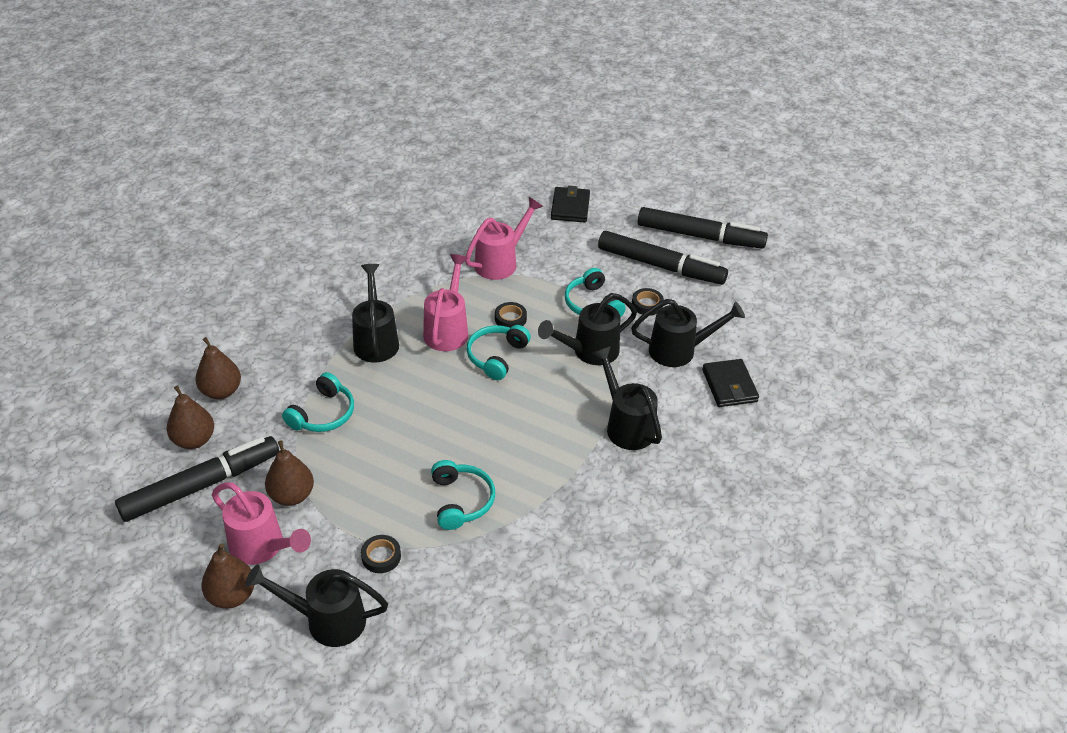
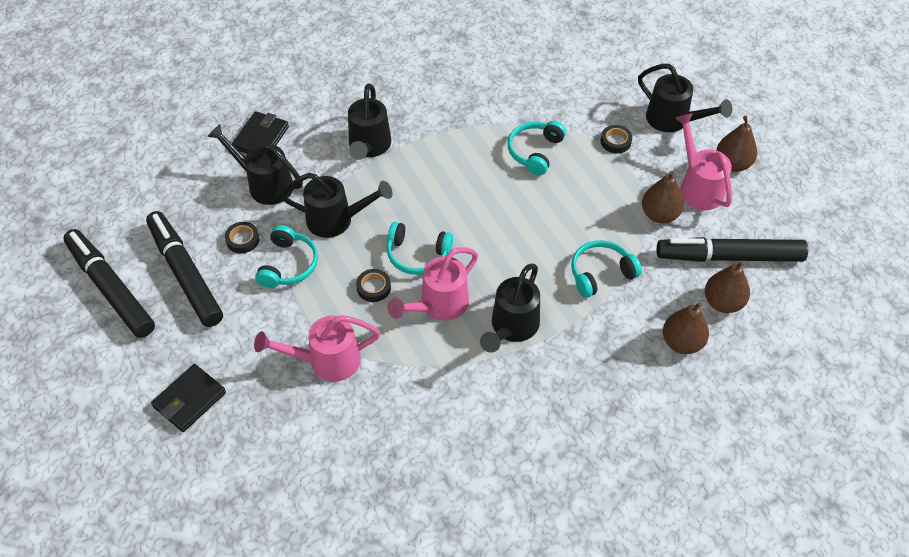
camera: 145 degrees left, 10 degrees up
turquoise headphones [466,325,531,380] -> turquoise headphones turned 45 degrees clockwise [387,222,453,275]

